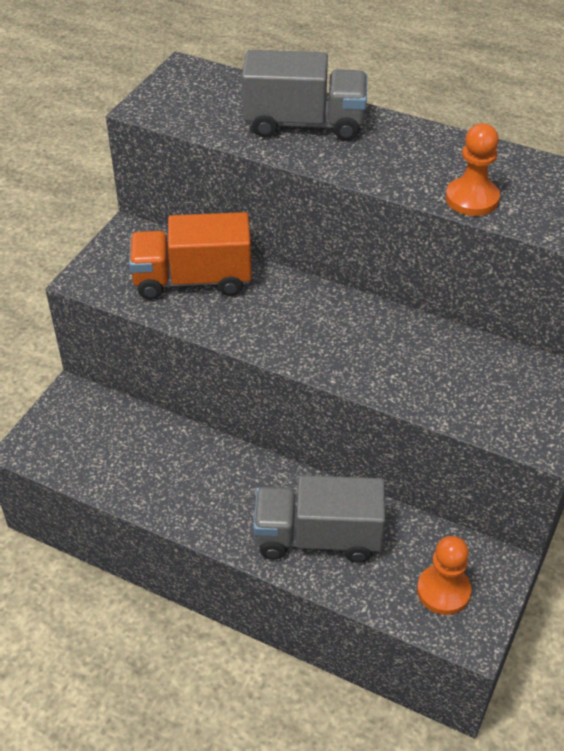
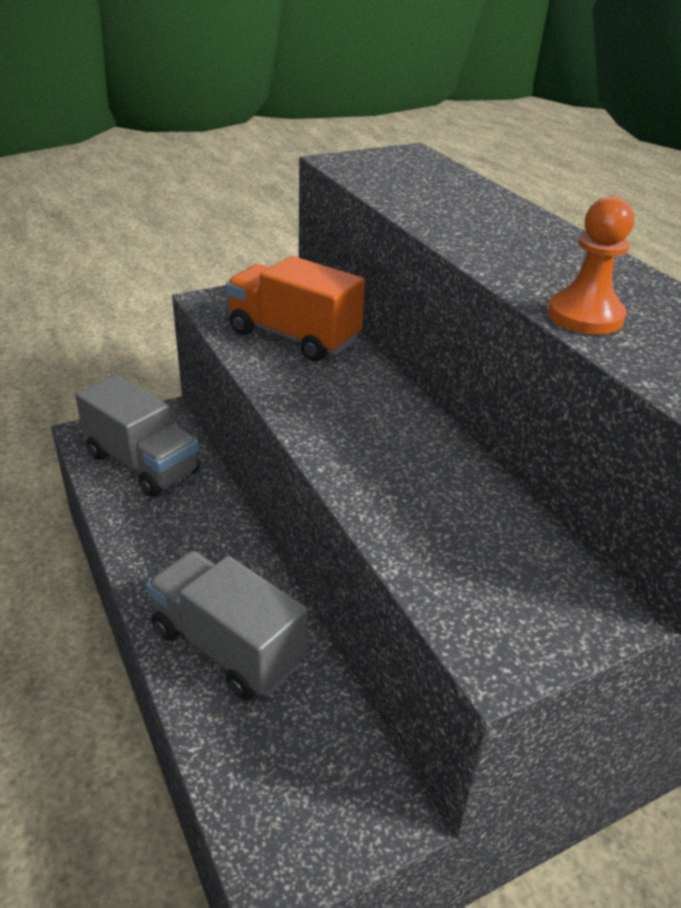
camera: 35 degrees right, 10 degrees down
grey truck [242,50,367,141] -> grey truck moved to [75,375,200,497]
orange pawn [417,536,472,615] -> none

